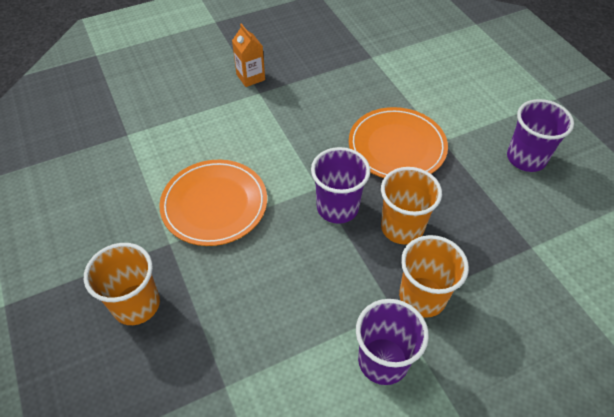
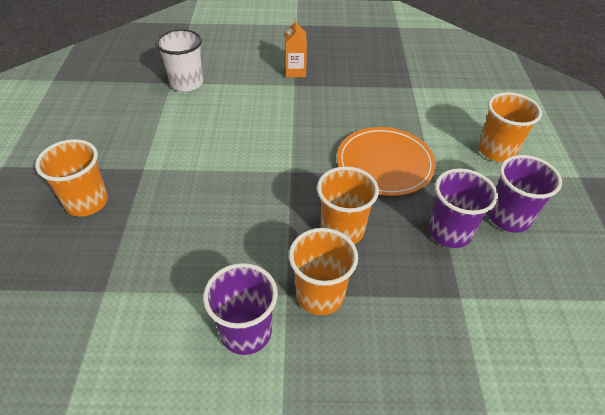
camera: 25 degrees right, 5 degrees down
orange plate [159,160,267,246] -> none
purple cup [311,147,370,224] -> purple cup moved to [429,168,498,248]
none -> white cup [156,29,203,92]
none -> orange cup [479,92,542,162]

